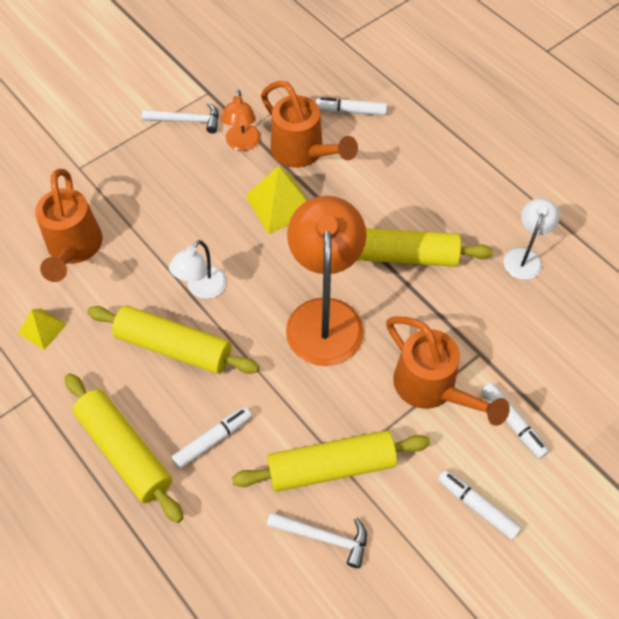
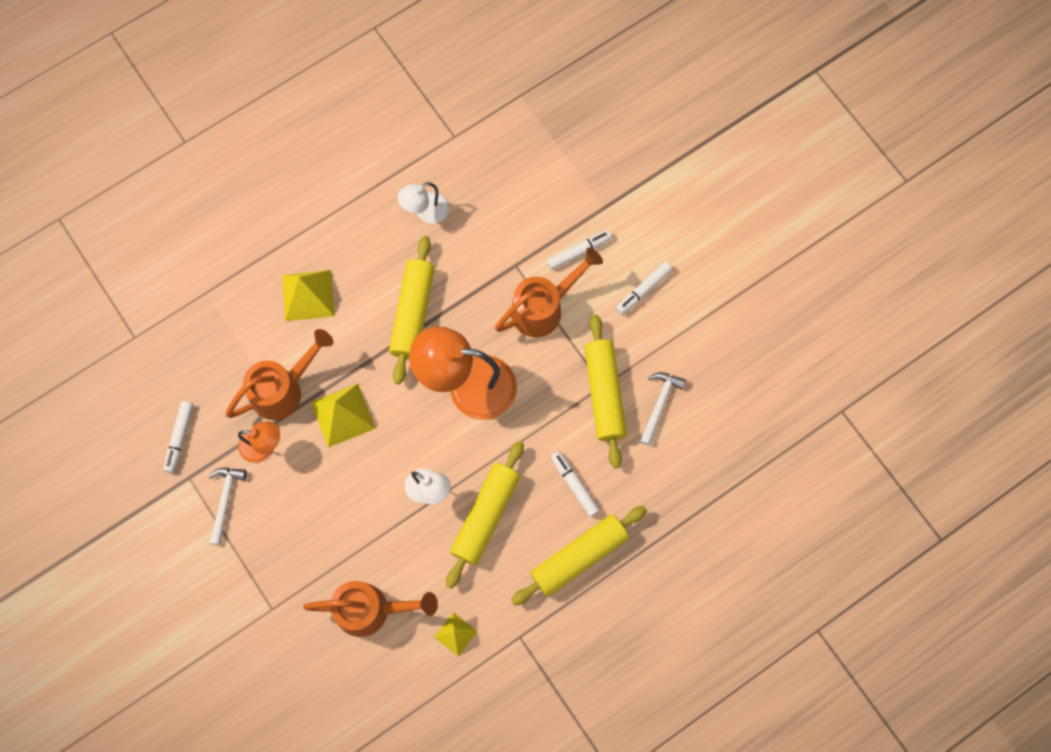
camera: 85 degrees left, 15 degrees up
white marker [316,97,387,116] -> white marker moved to [163,401,193,473]
white lamp [504,198,560,280] -> white lamp turned 60 degrees counterclockwise [398,182,449,223]
none -> yellow pyramid [282,270,334,321]

